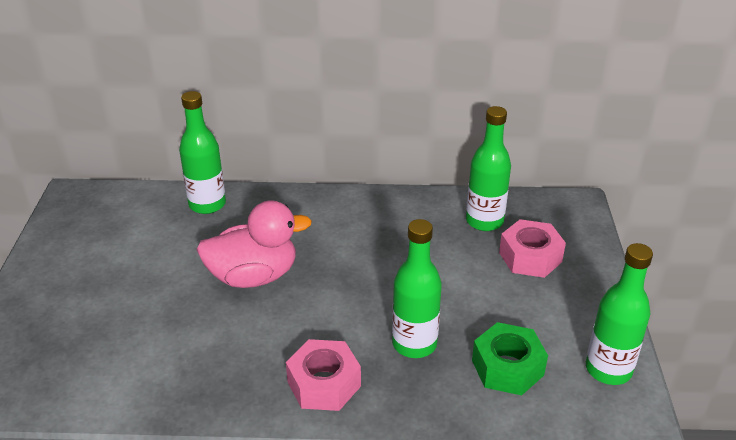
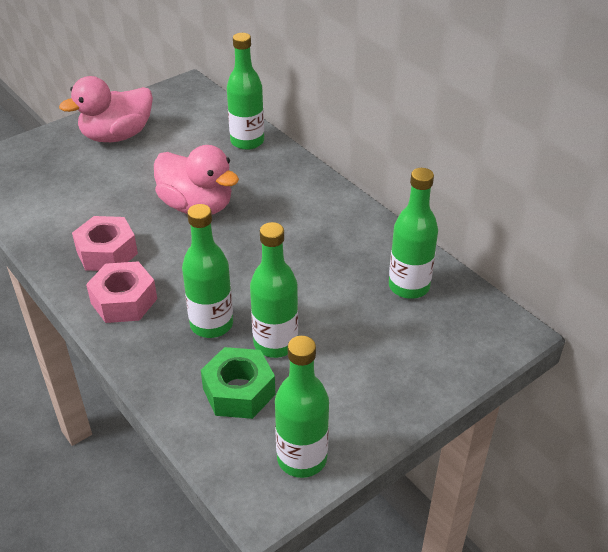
camera: 50 degrees right, 5 degrees up
pink nut [499,219,566,278] -> pink nut moved to [72,216,138,271]
none -> pink duck [59,76,153,142]
none -> green bottle [250,222,298,358]

